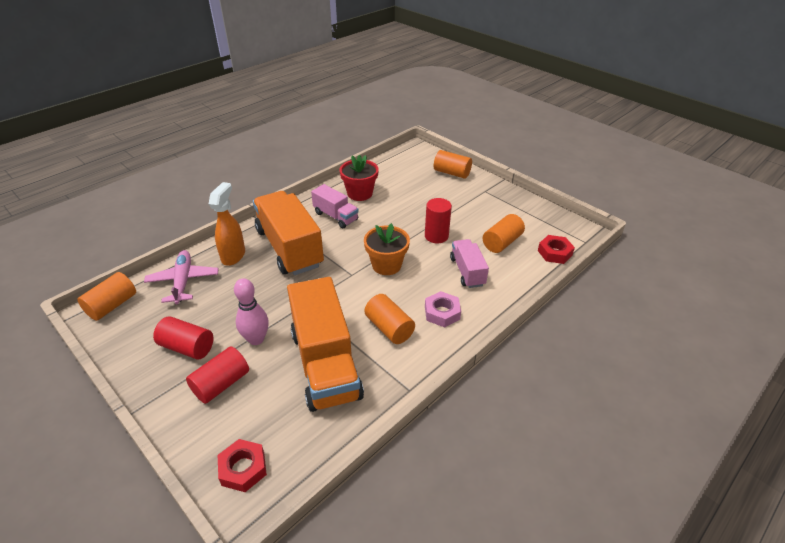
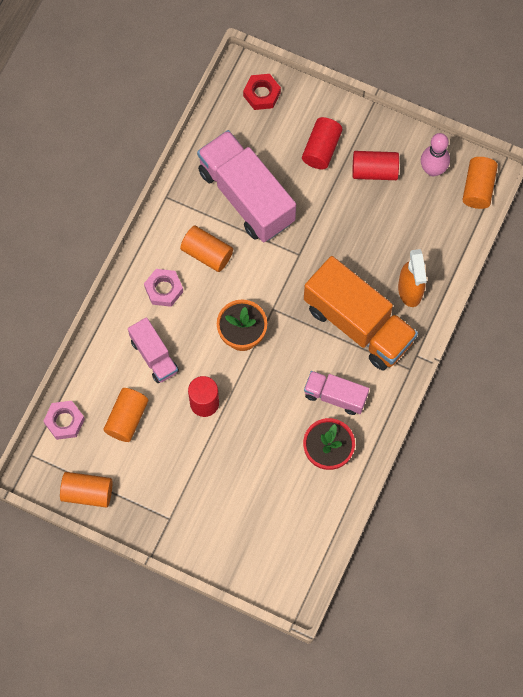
camera: 160 degrees right, 30 degrees up
pink plane [144,250,218,304] -> none
pink bowling pin [234,278,269,345] -> pink bowling pin moved to [421,133,450,176]
orange truck [287,277,364,412] -> pink truck [197,130,296,242]
orange cylinder [434,150,472,179] -> orange cylinder moved to [60,472,112,508]
red nut [538,235,575,264] -> pink nut [44,401,85,440]

